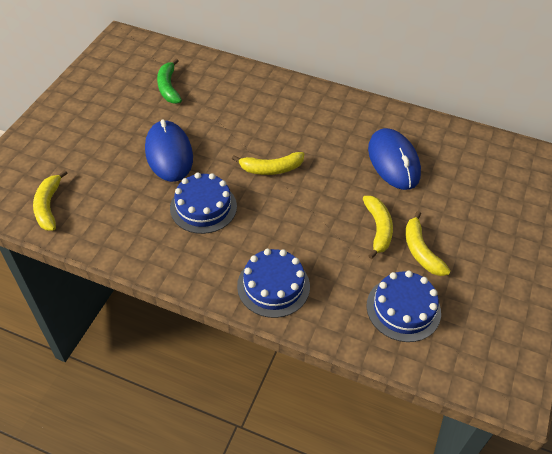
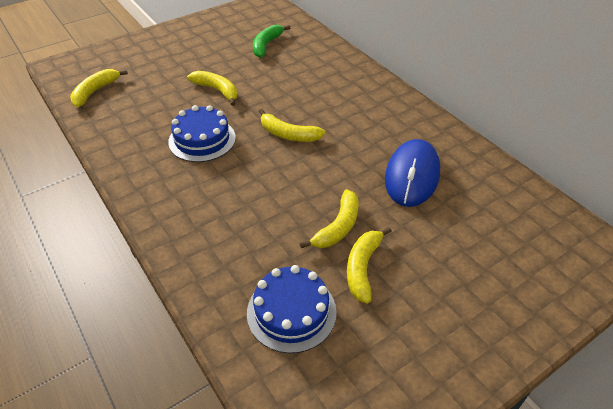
camera: 35 degrees right, 5 degrees down
blue mouse [145,119,193,182] -> yellow banana [187,71,237,106]
blue cake [237,249,310,318] -> none

